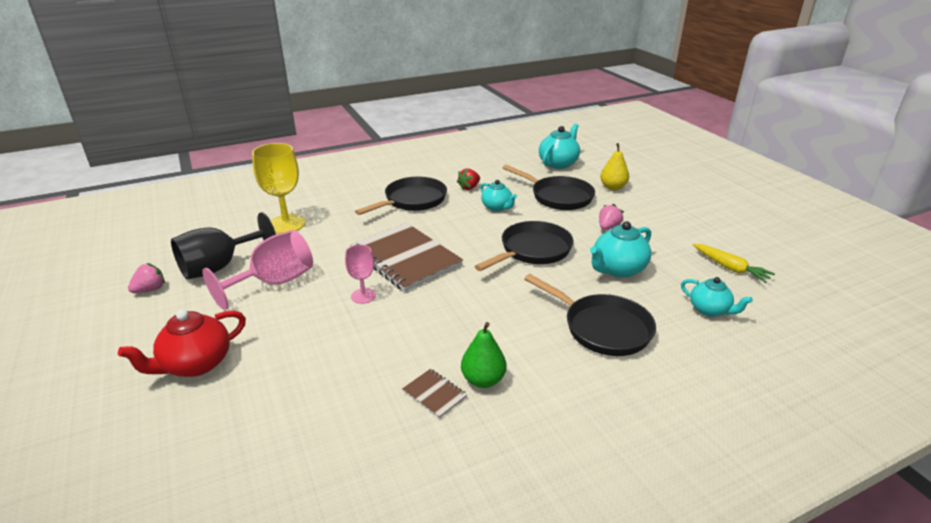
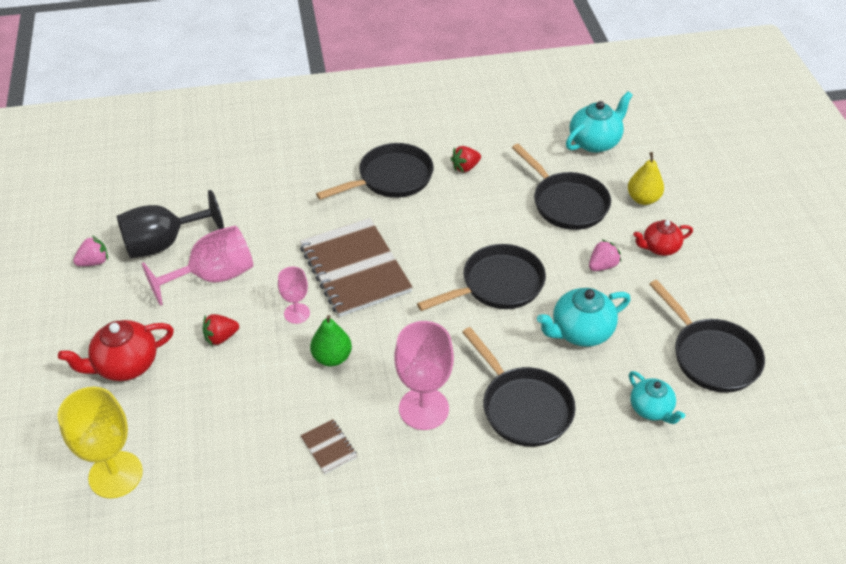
camera: 15 degrees right, 15 degrees up
yellow goblet [252,143,305,234] -> yellow goblet moved to [58,387,143,498]
green pear [461,322,506,388] -> green pear moved to [310,315,352,366]
turquoise teapot [480,180,517,211] -> none
yellow carrot [693,244,775,283] -> black pan [649,280,765,393]
none -> red strawberry [202,314,239,345]
none -> pink goblet [395,321,454,430]
none -> red teapot [634,220,693,256]

